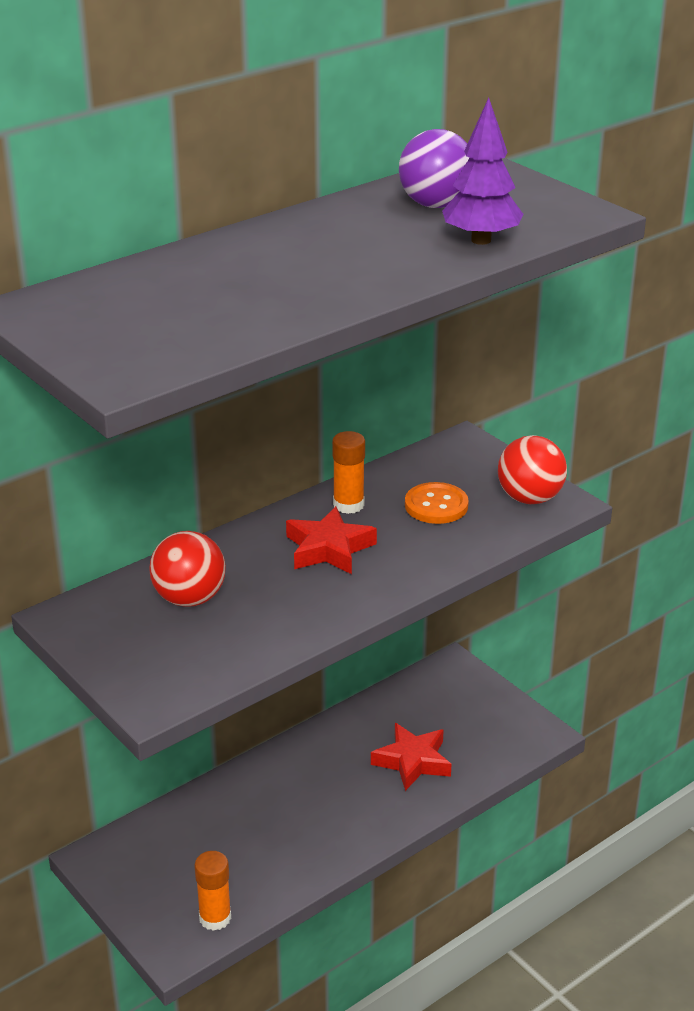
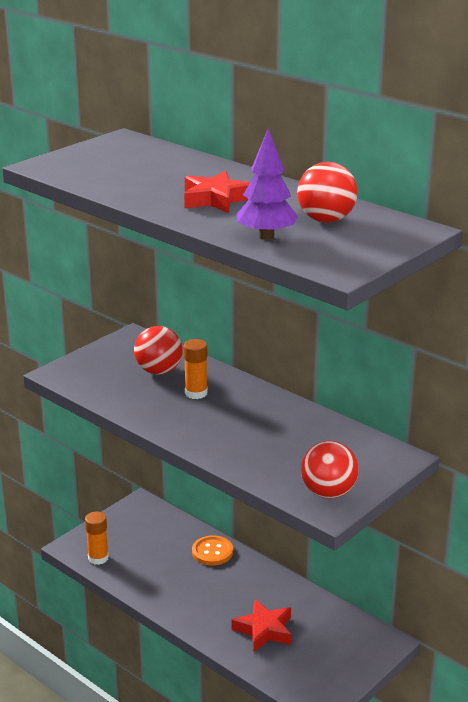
camera: 80 degrees right, 5 degrees down
red star [286,506,377,574] -> red star moved to [184,171,250,213]
orange glue stick [332,431,365,514] -> orange glue stick moved to [183,339,208,399]
purple ball [399,129,469,208] -> red ball [297,162,358,223]
orange button [405,482,469,524] -> orange button moved to [192,536,233,565]

